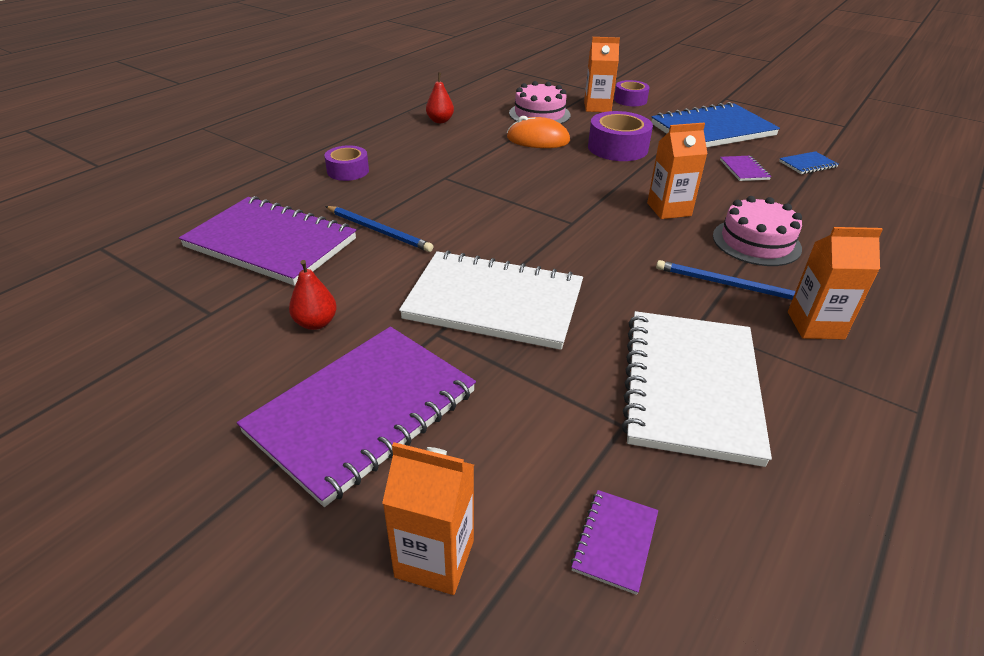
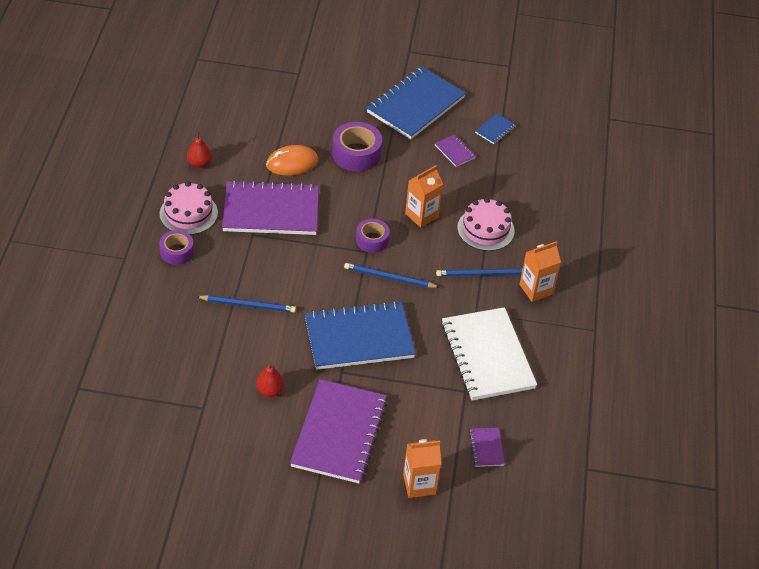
camera: 30 degrees left, 10 degrees up
purple notebook [179,196,356,286] -> purple notebook moved to [222,180,319,235]
white notebook [399,250,583,350] -> blue notebook [305,301,416,370]
pink cake [509,81,571,124] -> pink cake moved to [160,181,218,235]
orange carton [584,37,620,112] -> none
purple tape [614,80,650,106] -> purple tape moved to [356,219,389,253]
none -> blue pencil [344,263,440,288]

